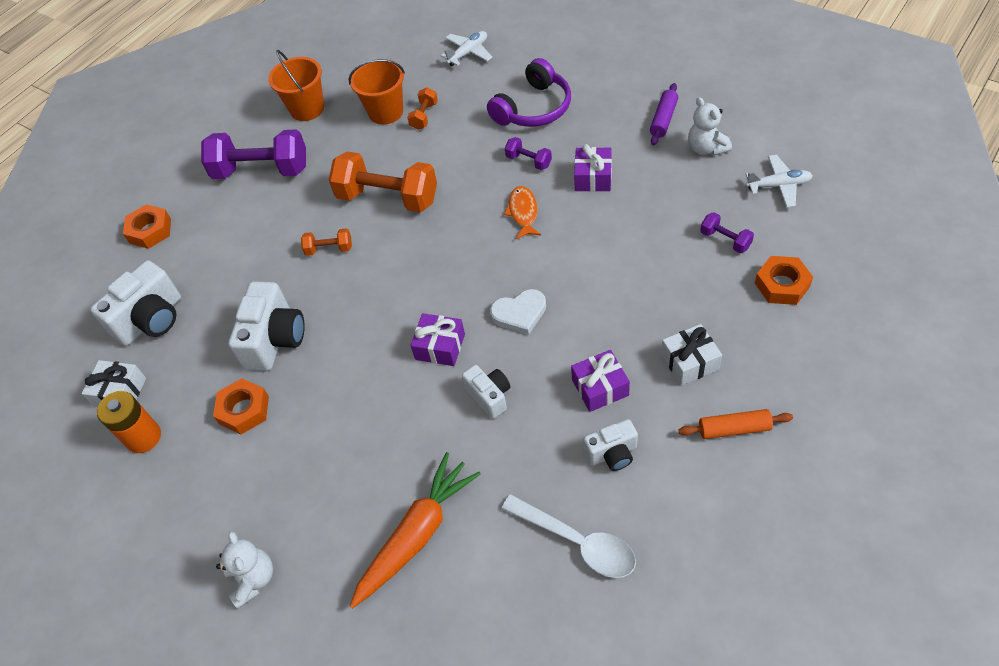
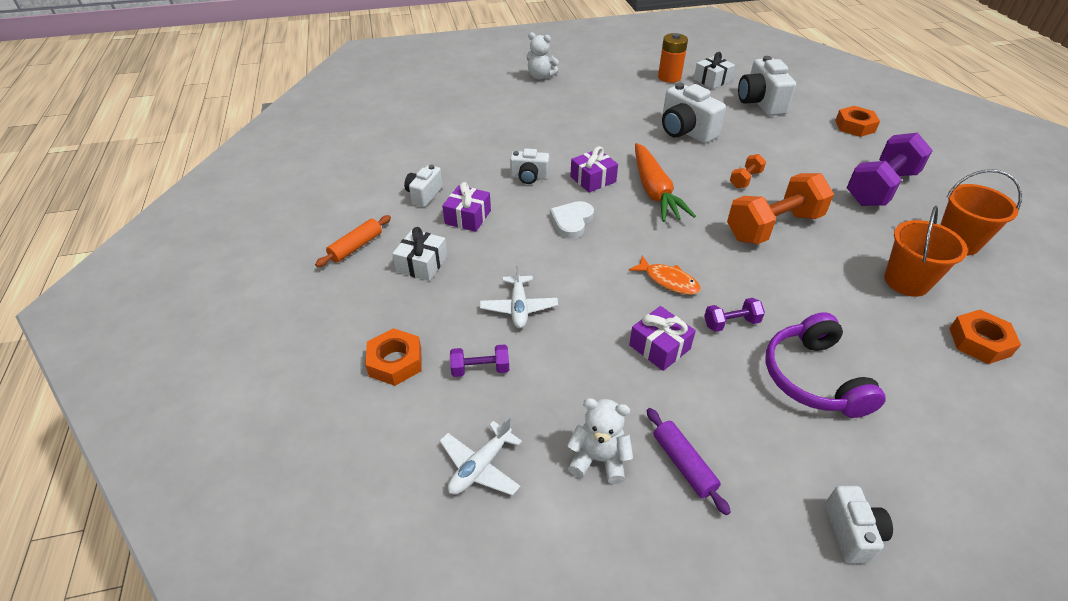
camera: 125 degrees right, 10 degrees down
orange nut [213,378,269,435] -> orange nut moved to [949,310,1021,364]
orange carrot [350,452,481,608] -> orange carrot moved to [635,143,696,222]
orange dumbbell [407,87,438,130] -> none
white plane [441,31,492,66] -> white plane moved to [480,263,558,328]
white spoon [501,494,636,578] -> none
none -> white camera [825,486,893,563]

